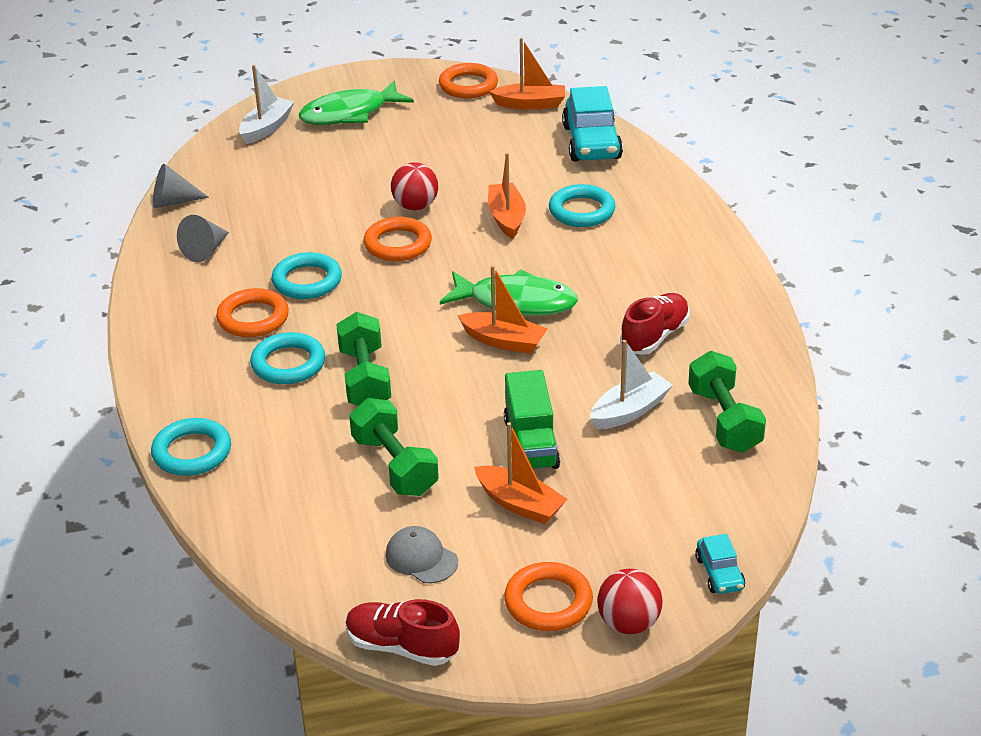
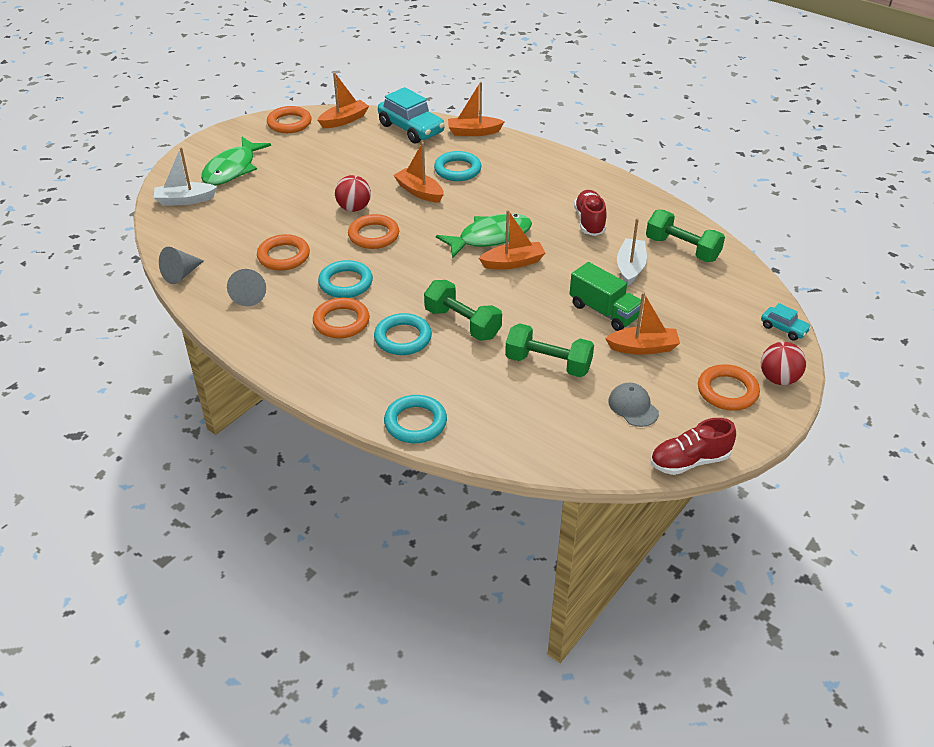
camera: 40 degrees left, 5 degrees up
white boat [239,65,294,144] -> white boat turned 90 degrees counterclockwise [154,147,217,206]
grey cap [385,526,458,583] -> grey cap turned 60 degrees clockwise [608,383,659,427]
none -> orange ring [257,234,310,270]
none -> orange boat [448,82,505,136]

